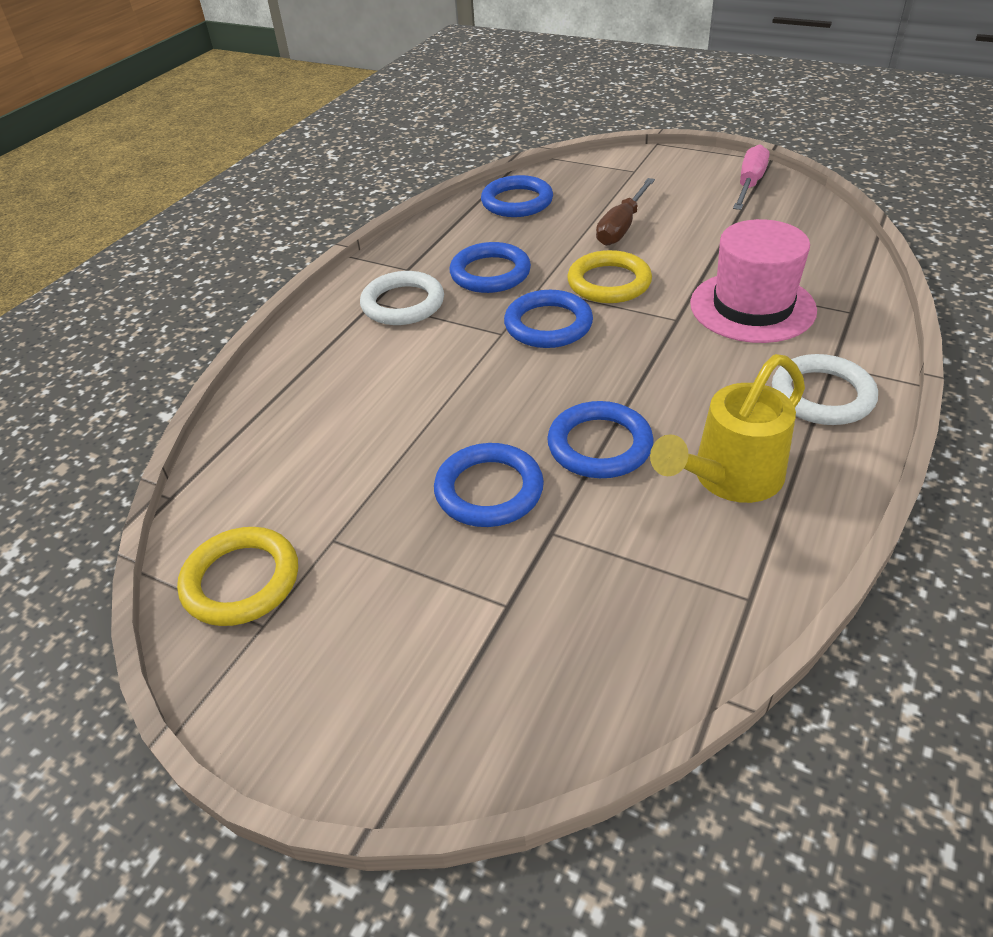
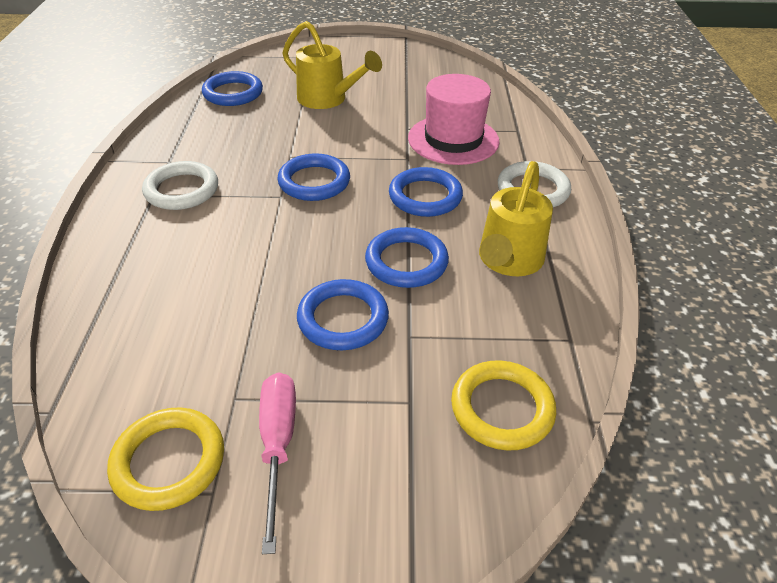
camera: 30 degrees left, 0 degrees up
blue ring [450,242,531,293] -> blue ring moved to [389,167,463,217]
yellow ring [567,250,652,303] -> yellow ring moved to [451,360,556,451]
brown screwdriver [596,178,655,246] -> yellow watering can [283,21,382,109]
pink screwdriver [733,145,770,210] -> pink screwdriver moved to [259,372,296,554]

